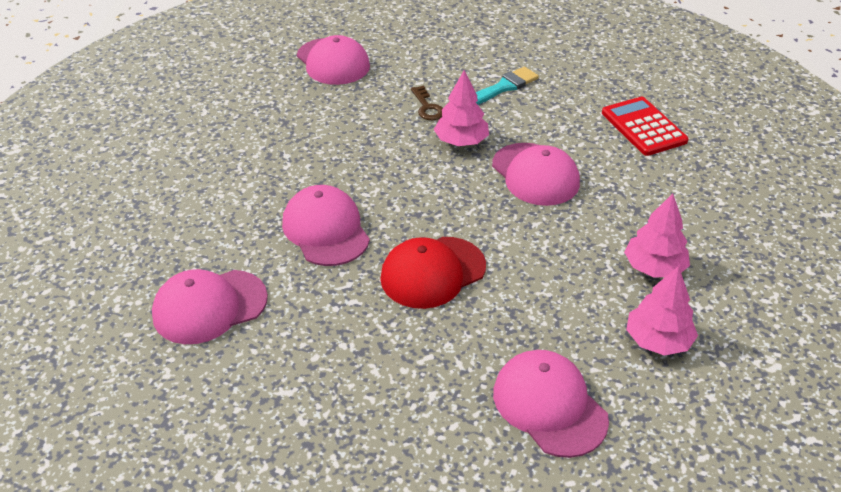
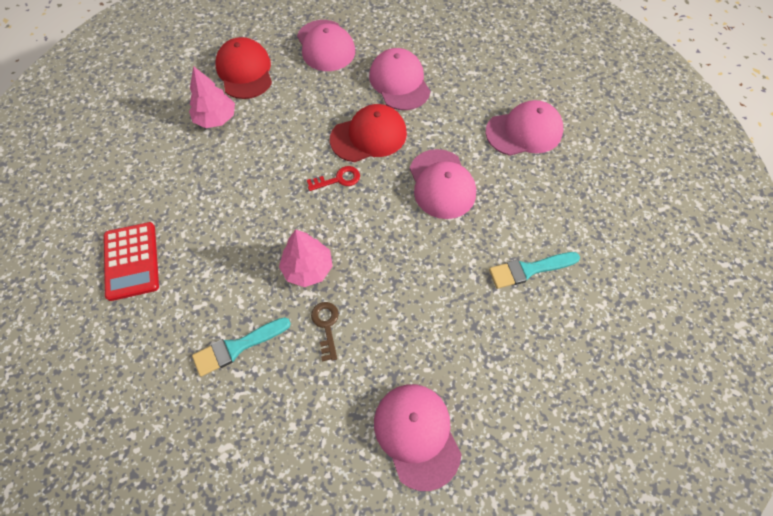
camera: 170 degrees left, 20 degrees up
pink cap [492,143,580,206] -> pink cap moved to [369,48,431,110]
pink tree [626,266,698,356] -> red cap [215,37,272,99]
none -> red key [307,166,360,191]
none -> turquoise brush [489,252,580,289]

